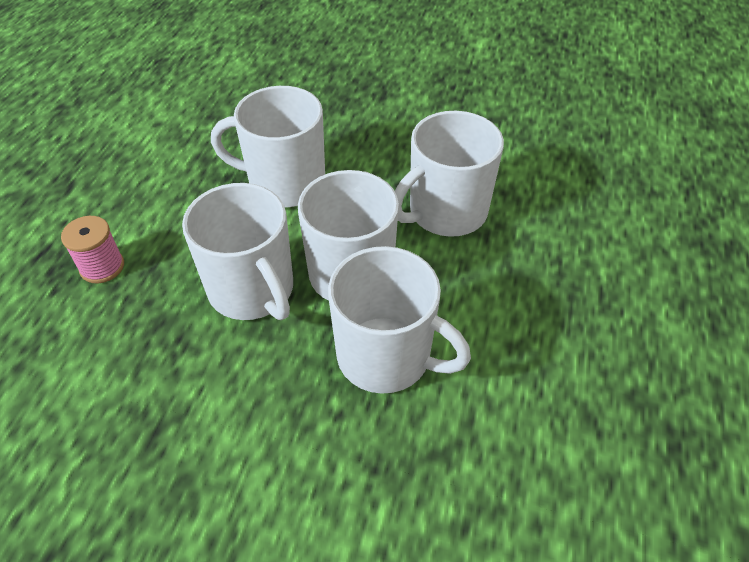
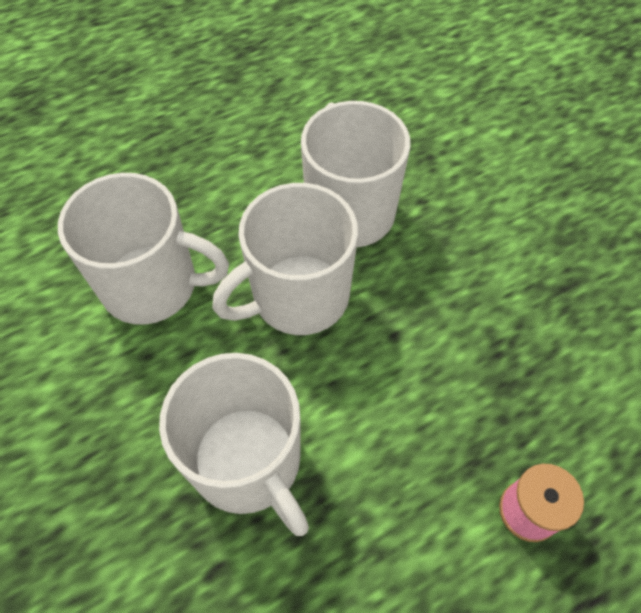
camera: 135 degrees left, 10 degrees up
white mug [182,183,293,320] -> none

